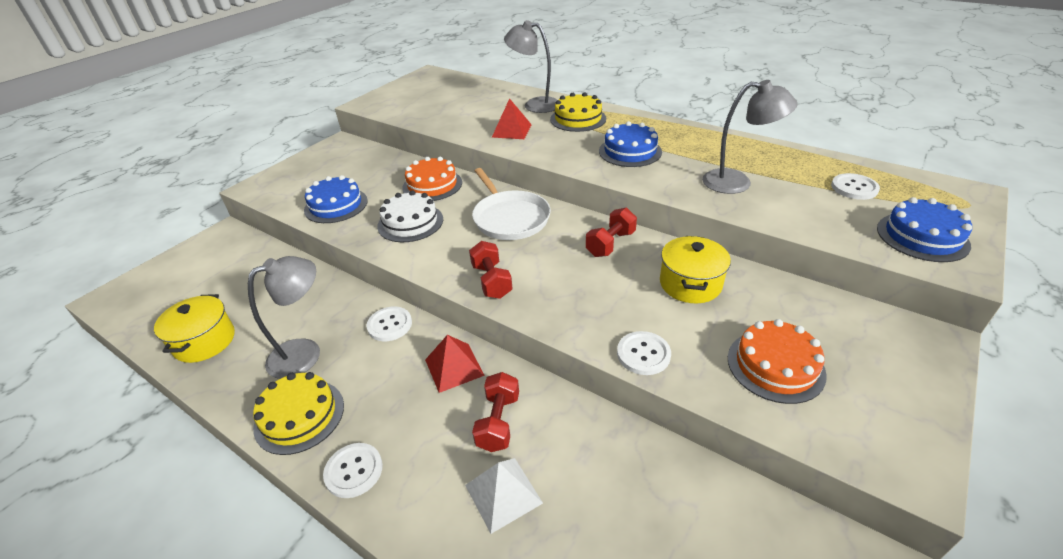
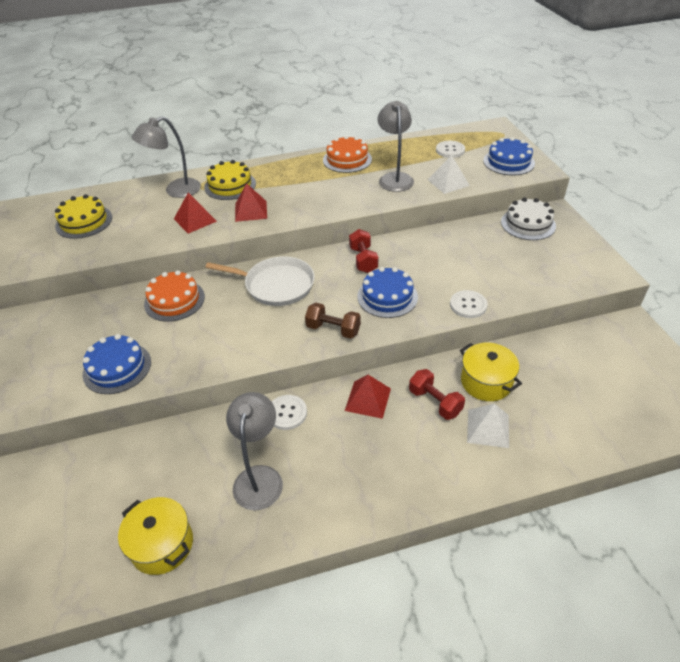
camera: 50 degrees left, 5 degrees up
yellow cake [253,372,344,455] -> yellow cake moved to [55,194,112,239]
white button [323,443,383,498] -> none
white cake [377,190,443,242] -> white cake moved to [501,197,556,240]
red dumbbell [469,241,513,299] -> brown dumbbell [305,303,361,339]
blue cake [599,121,662,167] -> blue cake moved to [358,267,418,318]
yellow pot [660,236,731,303] -> yellow pot moved to [460,343,522,401]
grey lamp [702,80,797,194] -> grey lamp turned 60 degrees counterclockwise [378,101,414,192]
orange cake [728,319,827,404] -> orange cake moved to [323,135,372,173]
none -> red pyramid [235,183,267,222]
none -> white pyramid [428,155,470,194]

